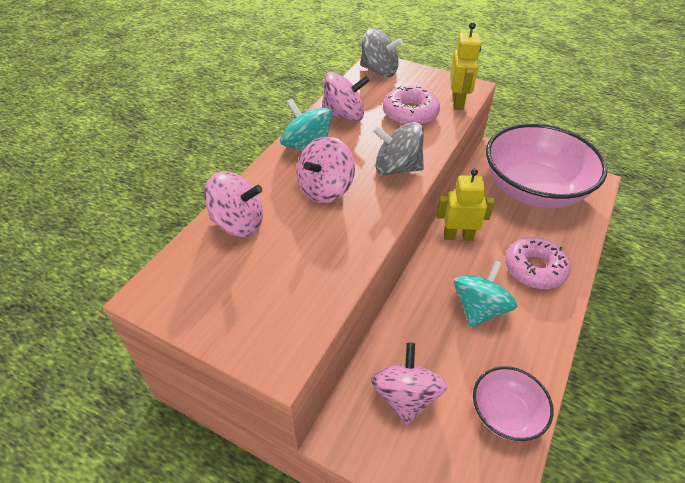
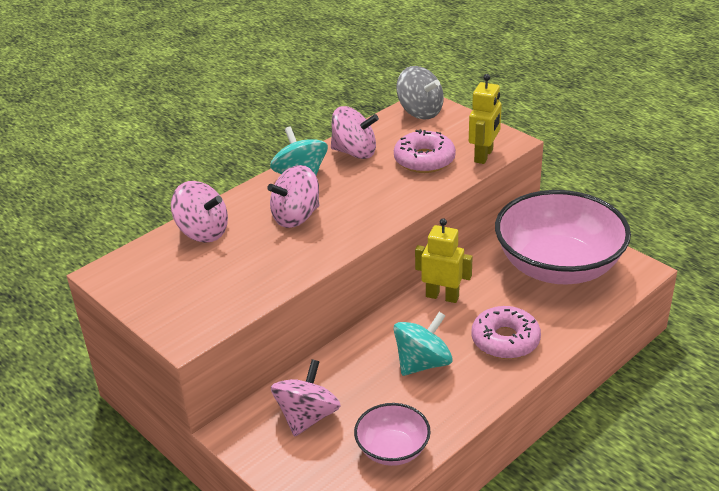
camera: 20 degrees right, 10 degrees down
grey spinning top [373,122,424,176] -> none

